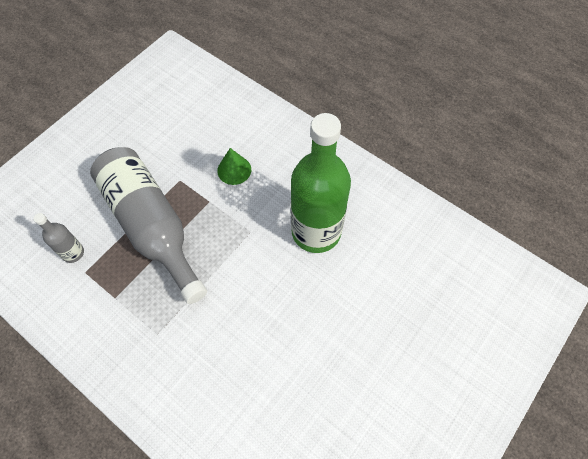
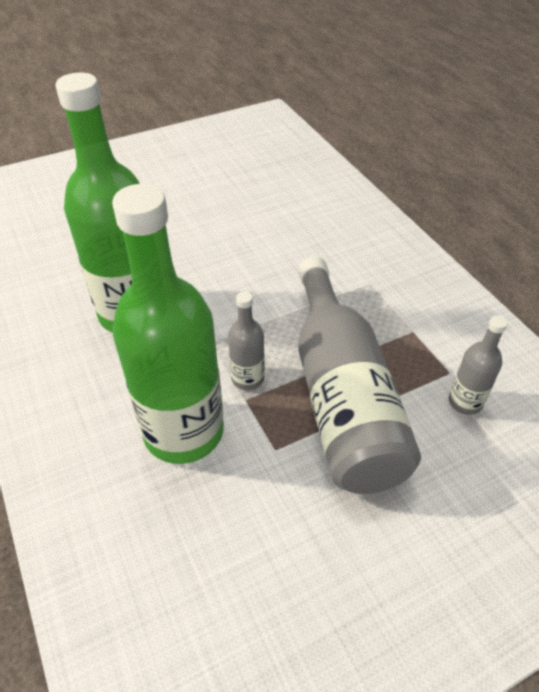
camera: 155 degrees left, 15 degrees down
green cone [217,148,251,185] -> green bottle [112,184,224,464]
none -> grey bottle [228,291,265,390]

